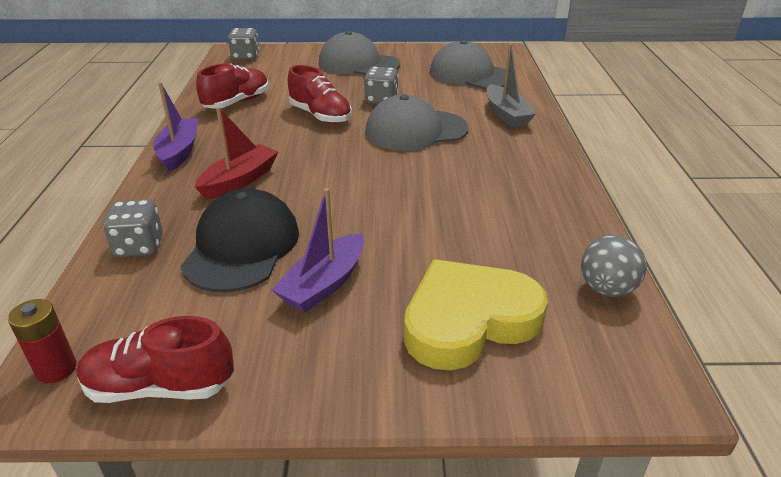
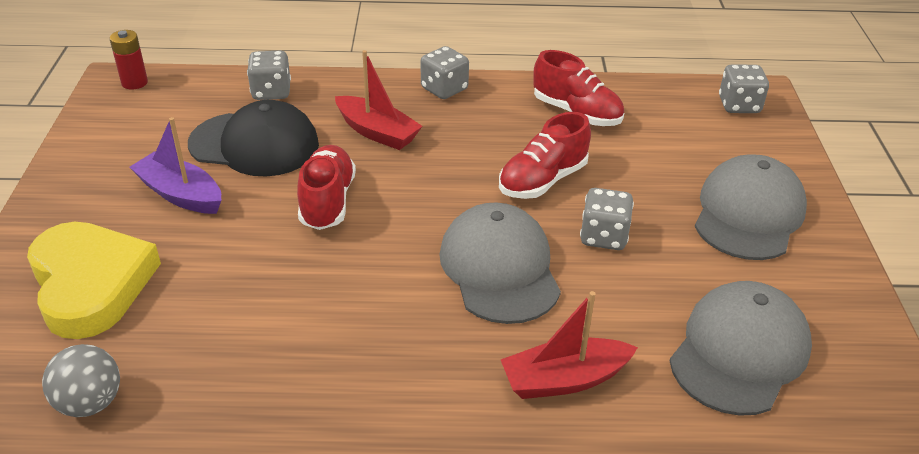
camera: 90 degrees right, 5 degrees up
red shoe [77,316,234,403] -> red shoe moved to [297,145,356,230]
purple boat [154,82,198,172] -> grey dice [421,46,469,99]
grey boat [487,43,536,128] -> red boat [501,291,638,399]

